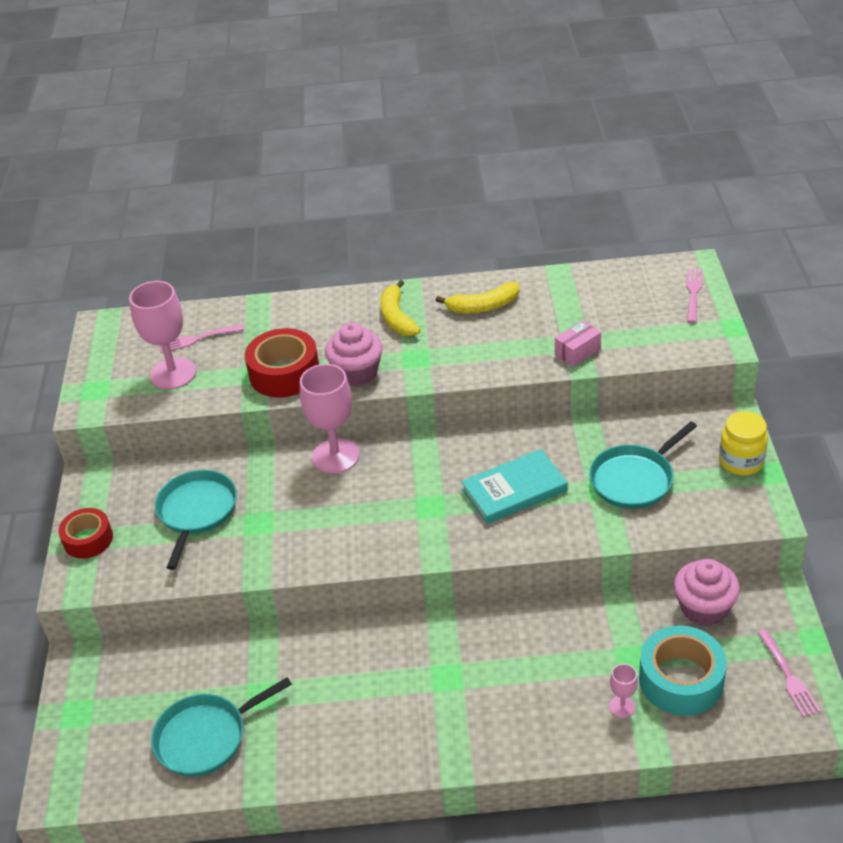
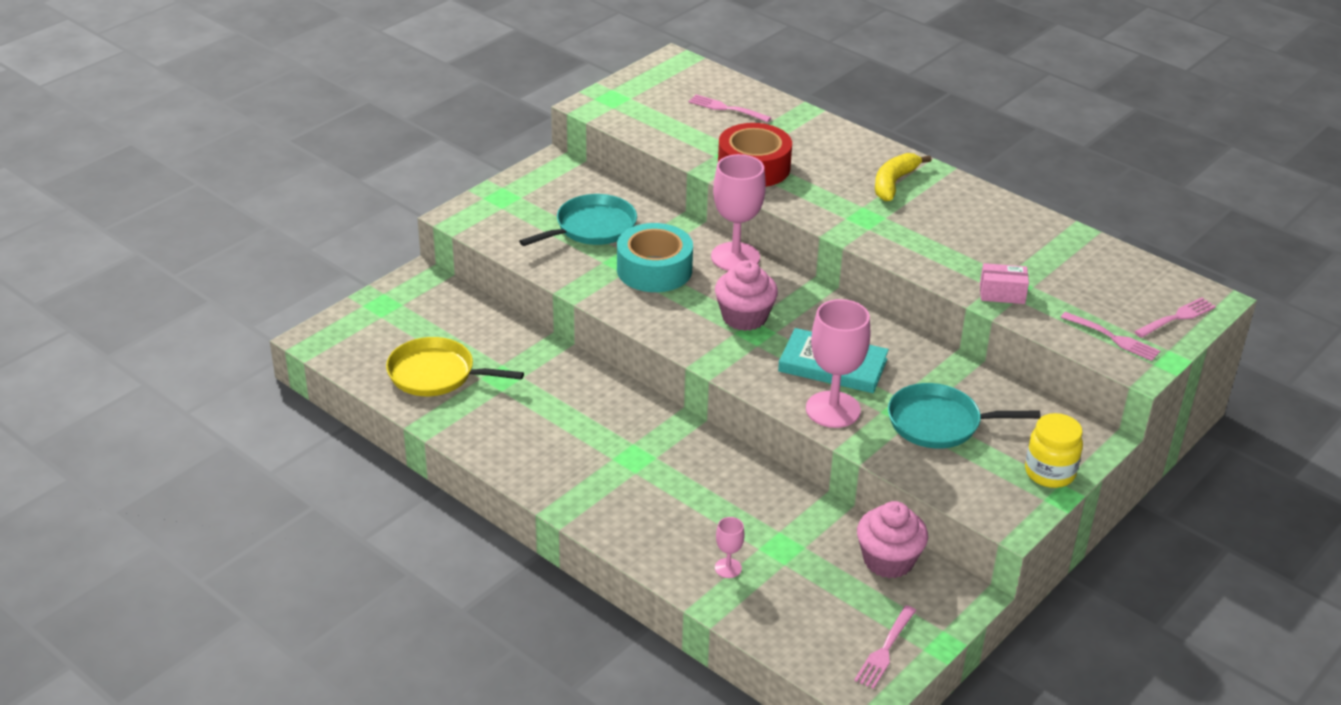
camera: 40 degrees right, 5 degrees down
red tape [58,508,113,559] -> none
pink goblet [129,281,196,390] -> pink goblet moved to [806,299,870,428]
turquoise pan [151,677,292,776] -> yellow pan [386,337,524,396]
pink cupcake [325,323,383,386] -> pink cupcake moved to [715,260,778,331]
yellow banana [435,282,519,313] -> none
turquoise tape [639,625,727,716] -> turquoise tape moved to [617,223,693,292]
none -> pink fork [1061,312,1160,361]

